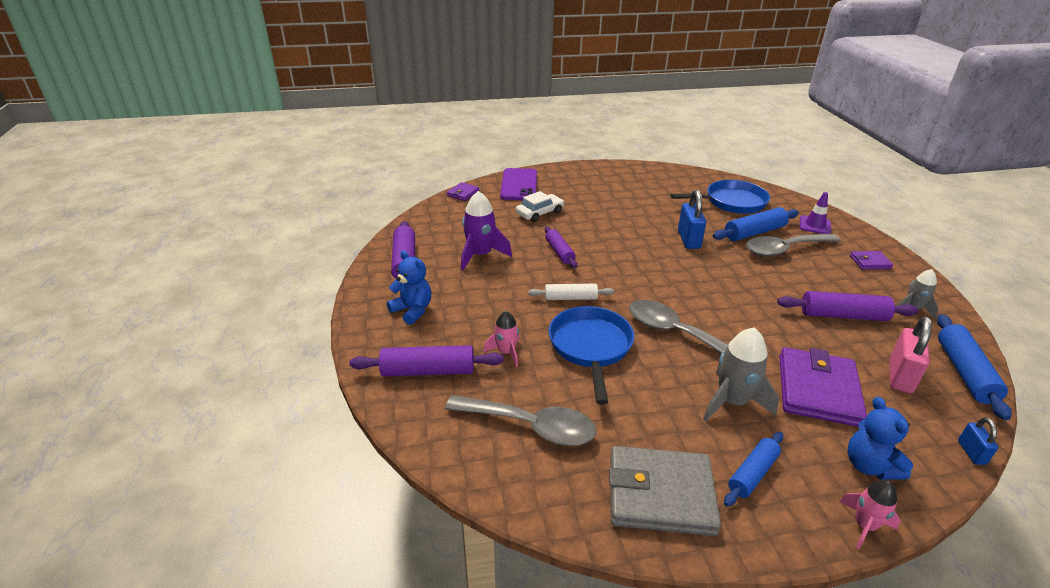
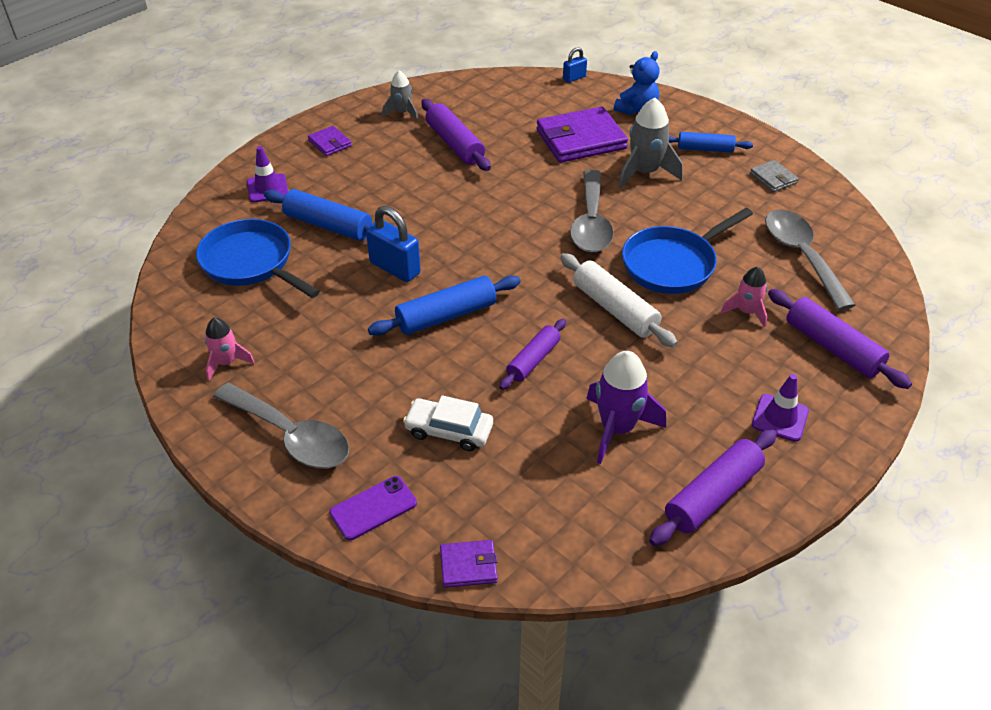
camera: 125 degrees left, 10 degrees up
blue teddy bear [387,251,431,325] -> purple traffic cone [752,374,809,442]
purple phone [500,168,537,200] -> purple phone [329,476,417,540], size x0.62
white rolling pin [528,284,614,300] -> white rolling pin [560,253,678,347], size x1.51
grey wallet [609,446,721,536] -> grey wallet [750,160,798,192], size x0.48
blue padlock [678,190,706,249] -> blue padlock turned 75 degrees clockwise [366,206,421,282]
grey spoon [746,233,841,257] -> grey spoon moved to [213,383,349,468]
pink rocket [840,480,901,550] -> pink rocket moved to [205,318,255,381]
pink padlock [890,316,932,393] -> none
blue rolling pin [937,314,1011,420] -> blue rolling pin moved to [368,275,521,336]

